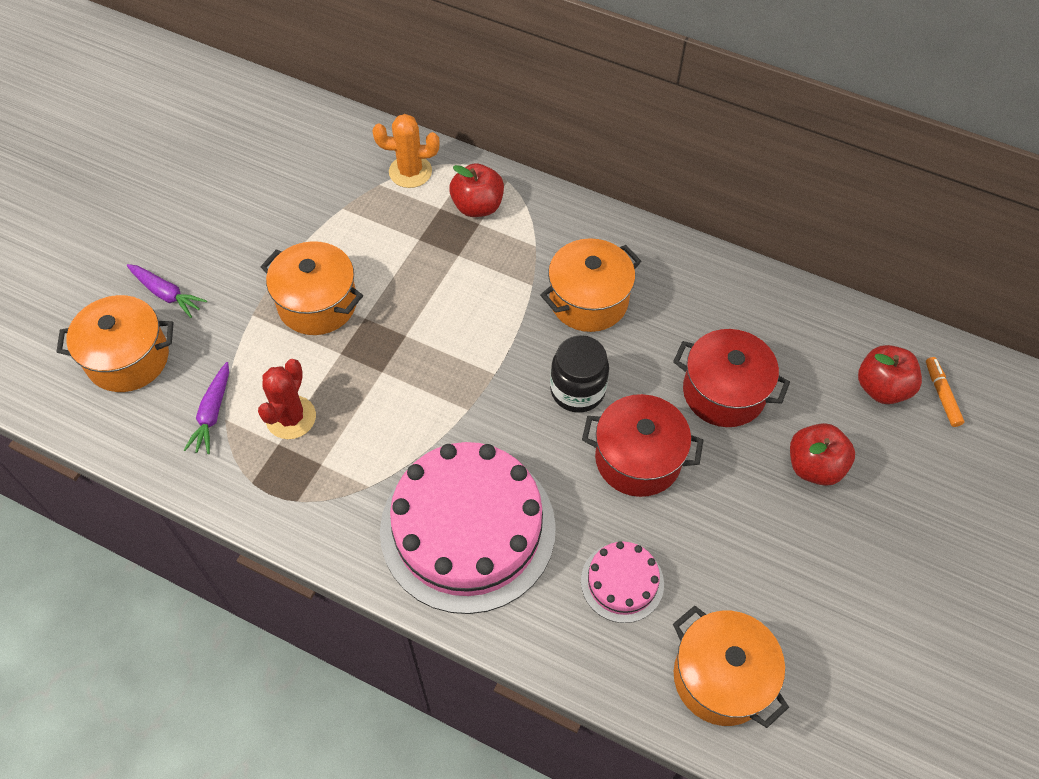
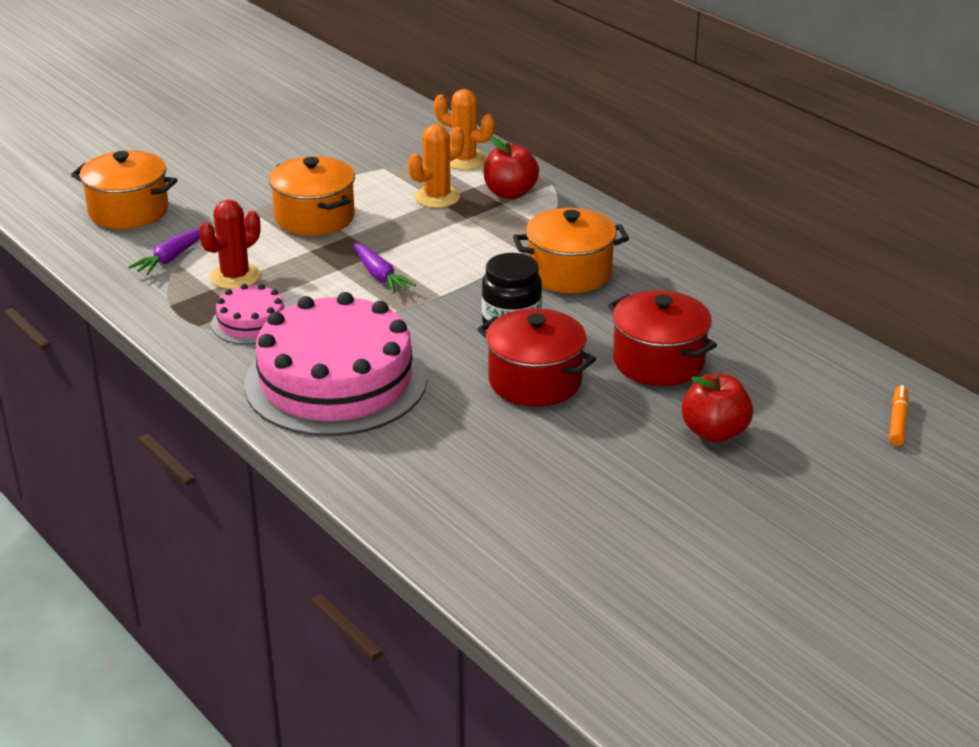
camera: 25 degrees right, 25 degrees down
purple carrot [127,264,207,318] -> purple carrot moved to [354,243,416,294]
pink cake [581,541,664,623] -> pink cake moved to [211,284,285,345]
orange pot [673,606,789,728] -> none
red apple [858,345,922,404] -> none
none -> orange cactus [408,124,464,208]

